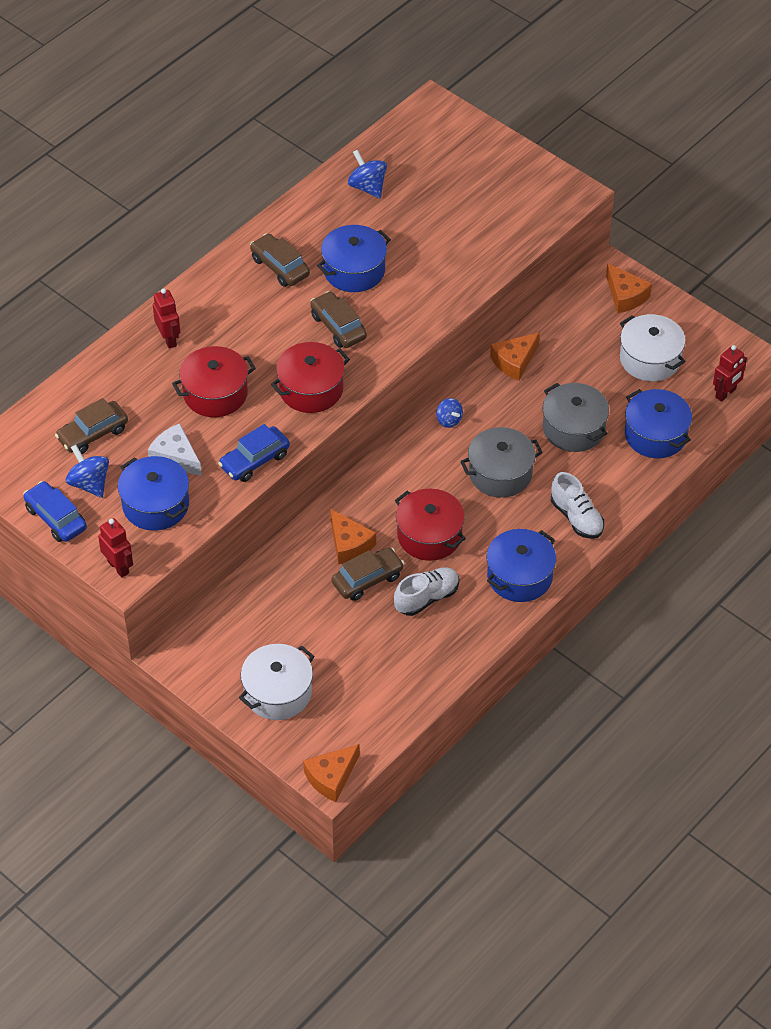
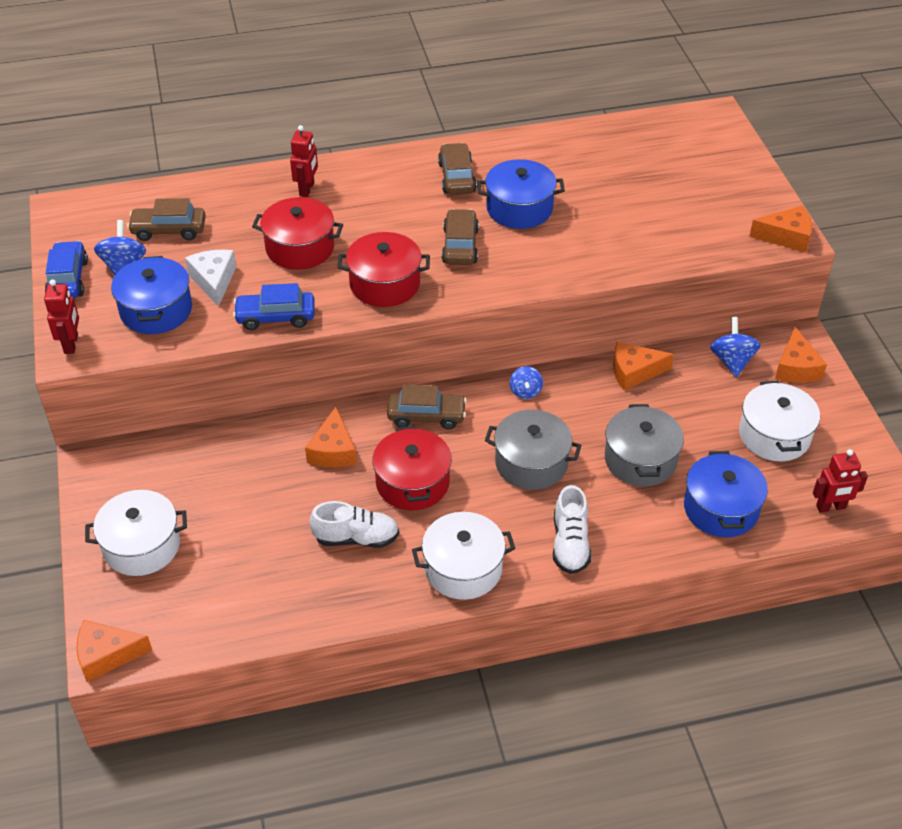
camera: 35 degrees right, 5 degrees down
brown car [332,547,405,601] -> brown car moved to [387,384,467,430]
blue spinning top [348,150,387,198] -> blue spinning top moved to [710,317,761,377]
blue pot [487,529,556,602] -> white pot [412,512,515,600]
none -> orange cheese [749,205,812,253]

